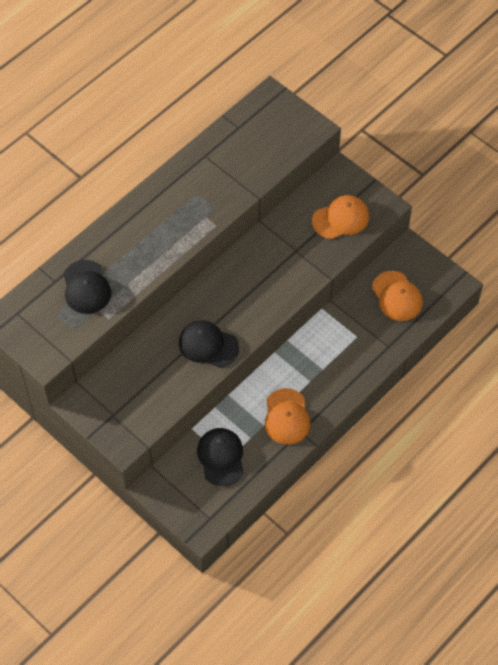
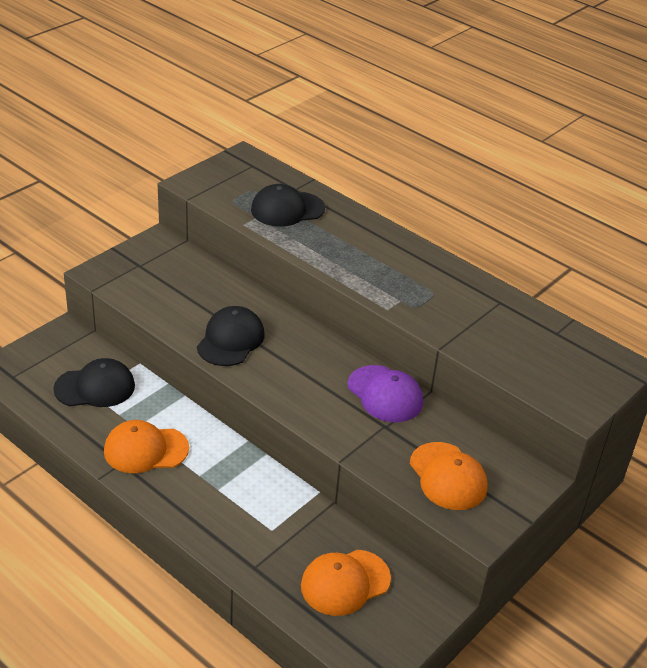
camera: 85 degrees right, 20 degrees down
none -> purple cap [348,365,423,422]

